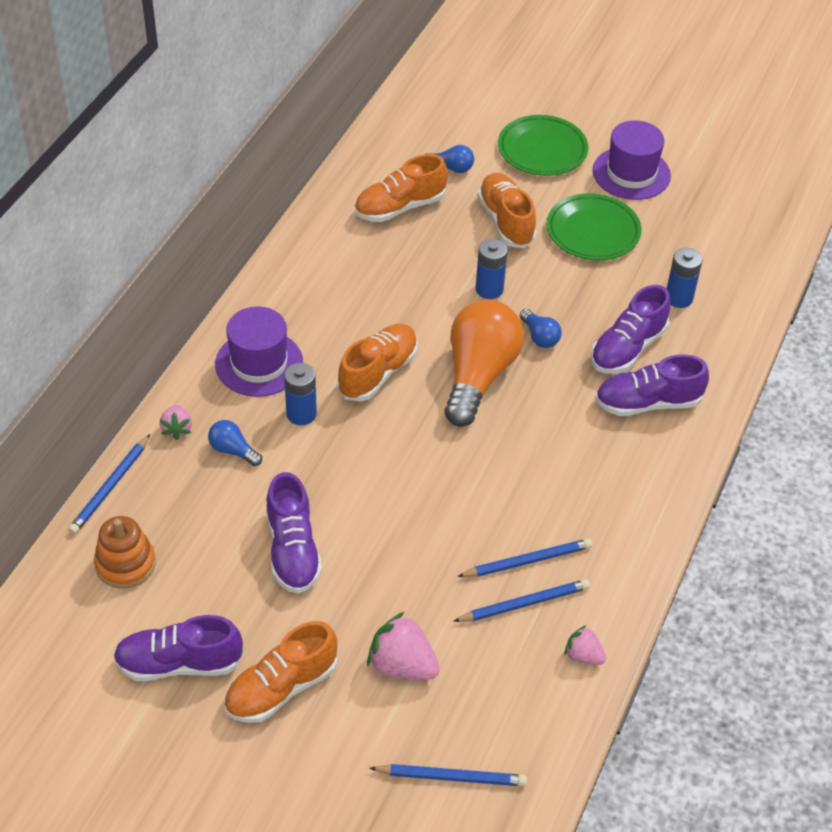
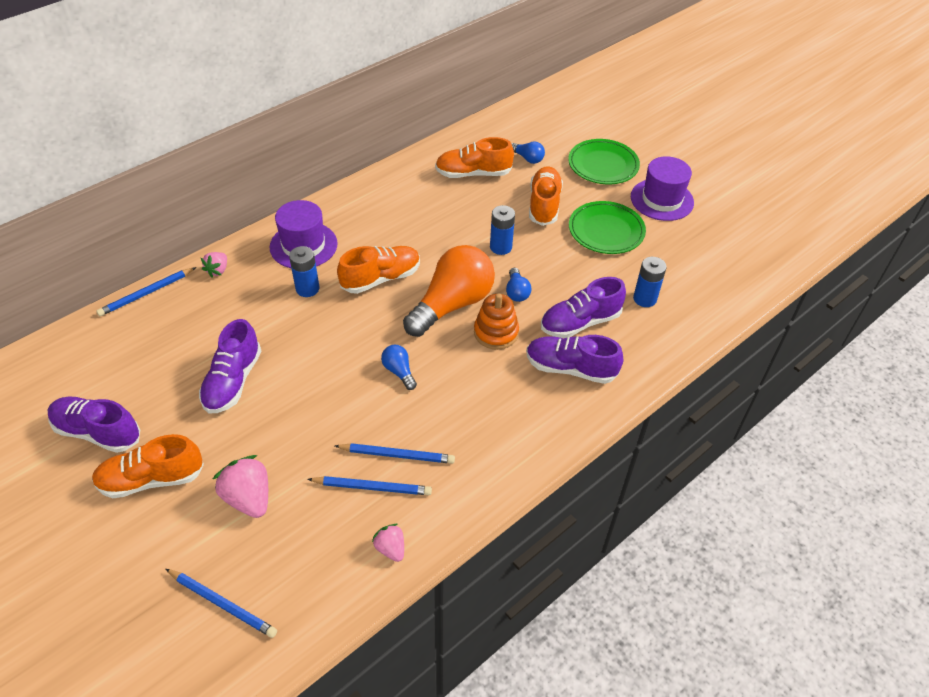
camera: 25 degrees right, 0 degrees up
orange stacking toy [94,516,156,589] -> orange stacking toy moved to [474,293,519,350]
blue light bulb [208,420,262,466] -> blue light bulb moved to [381,345,417,390]

